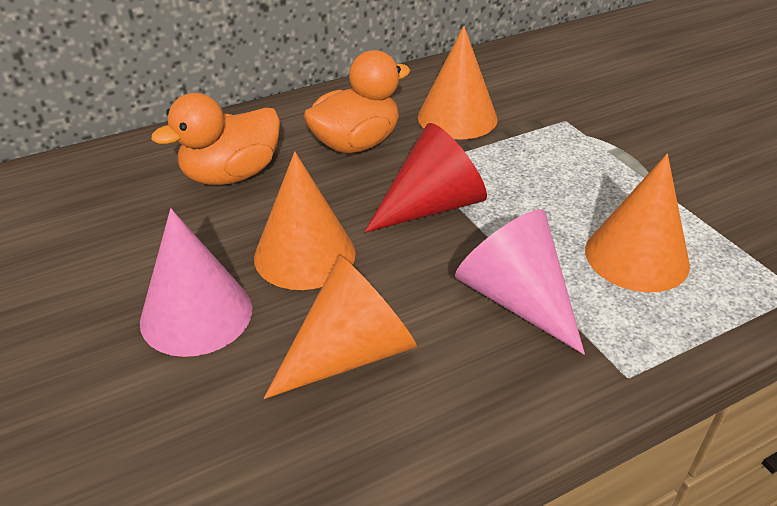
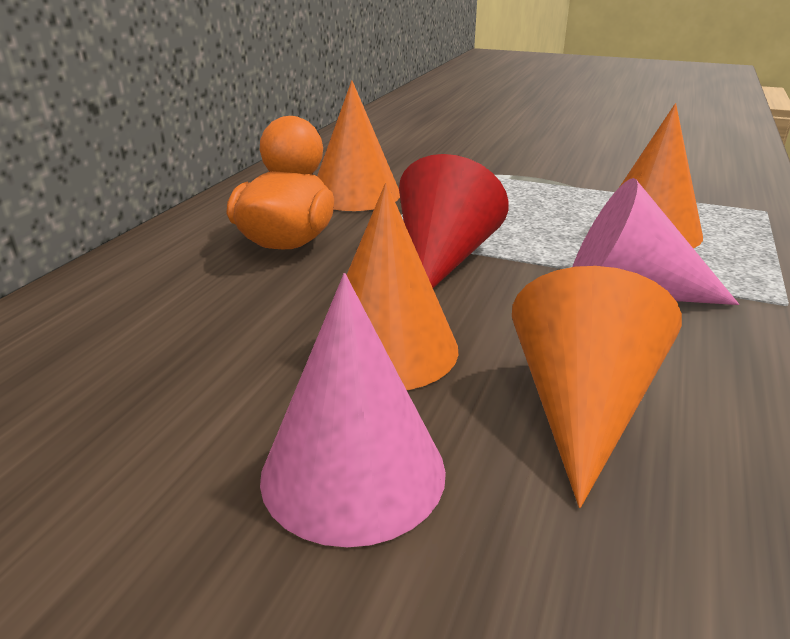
camera: 40 degrees left, 10 degrees down
orange duck [151,93,280,185] -> none

